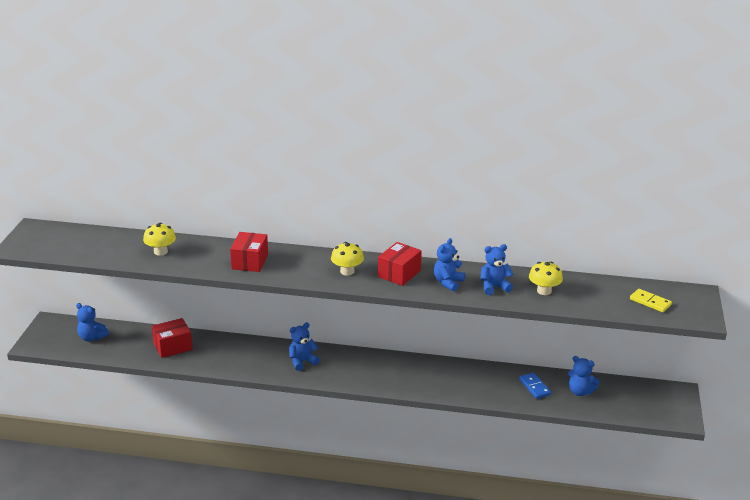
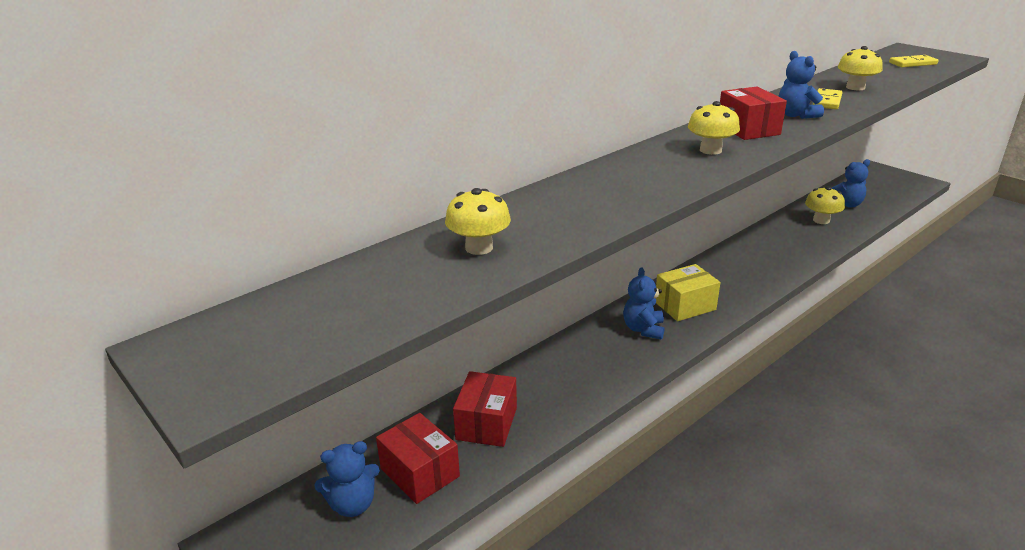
camera: 50 degrees left, 0 degrees up
red box [230,232,268,272] -> red box moved to [376,413,460,504]
blue teddy bear [480,244,513,295] -> yellow domino [813,88,843,109]
blue domino [519,373,551,399] -> yellow mushroom [805,186,845,224]
none -> yellow box [655,264,720,321]

